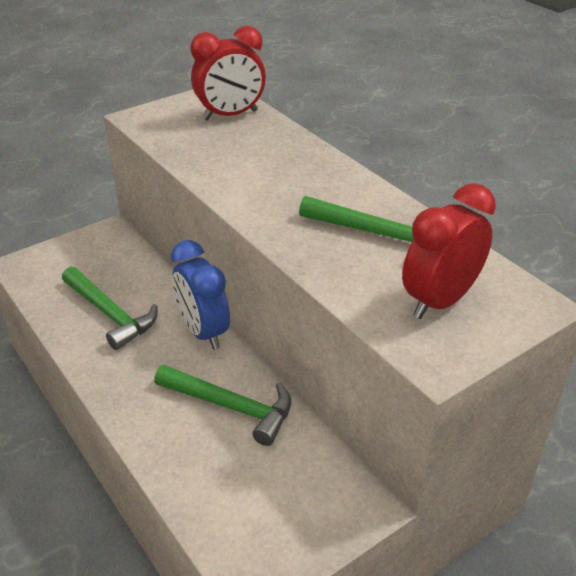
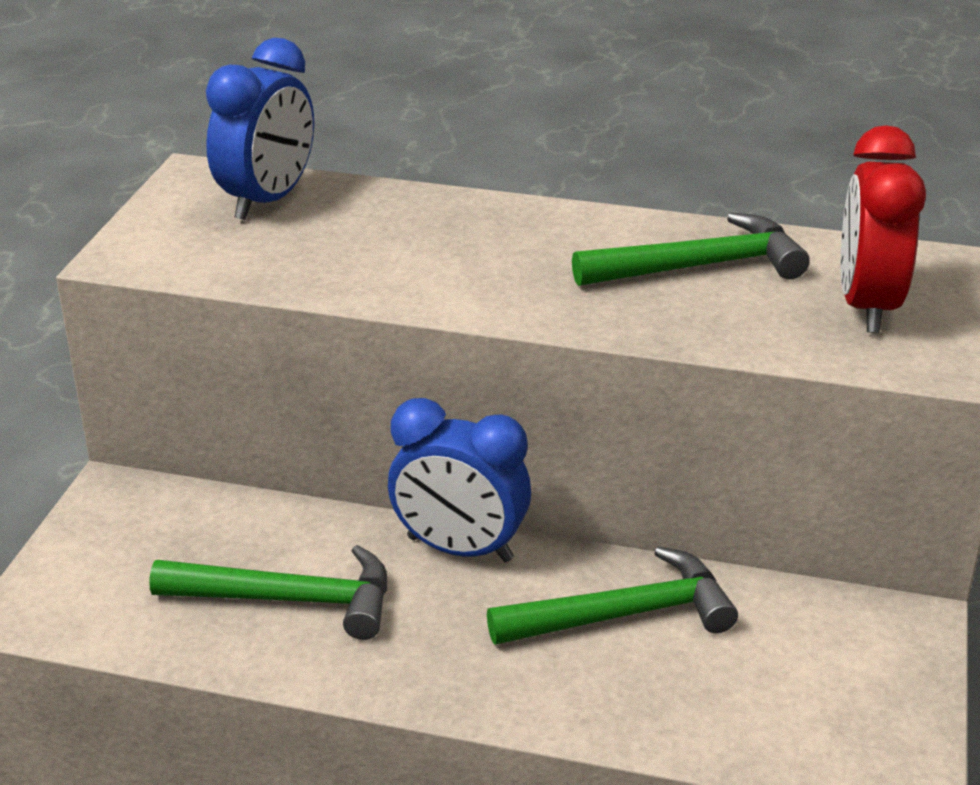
camera: 40 degrees left, 5 degrees down
red clock [191,26,266,120] -> blue clock [206,38,314,220]

